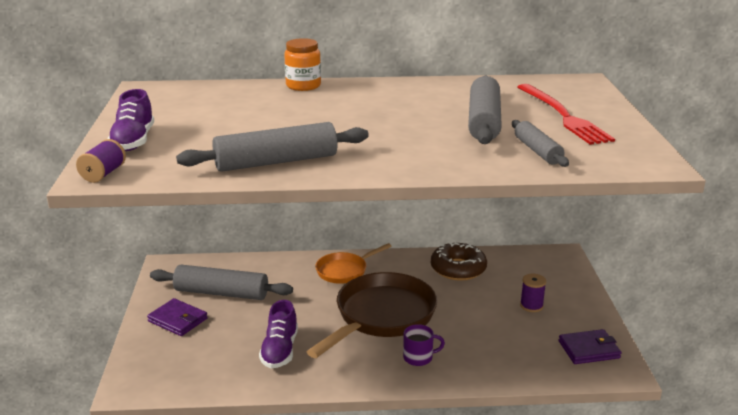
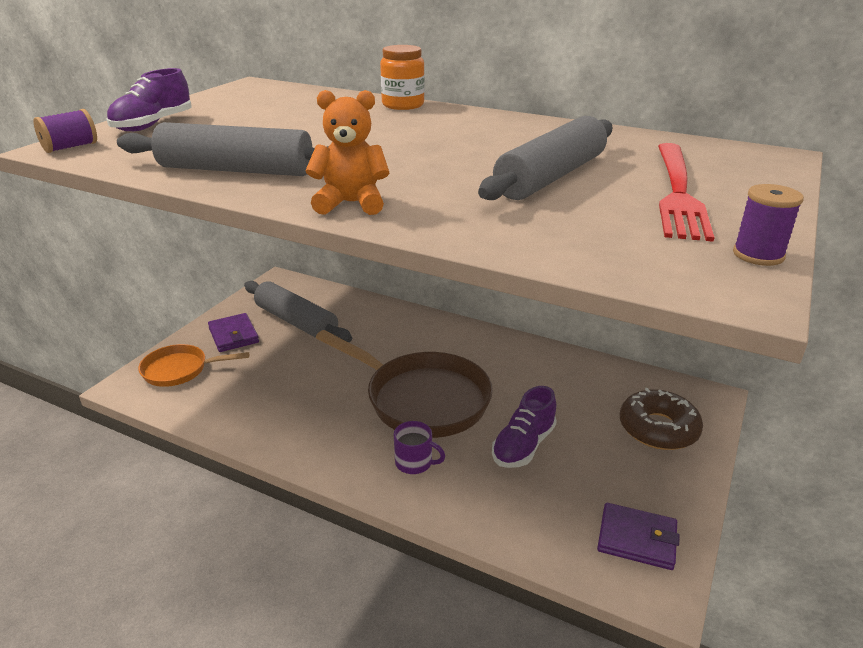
camera: 30 degrees right, 5 degrees up
purple shoe [259,300,298,369] -> purple shoe moved to [492,386,557,468]
brown pan [307,272,437,358] -> brown pan turned 60 degrees clockwise [316,330,493,438]
orange pan [315,243,391,284] -> orange pan moved to [138,344,249,387]
brown donut [431,243,487,281] -> brown donut moved to [620,388,703,450]
grey rolling pin [512,120,569,167] -> none
purple spool [520,274,546,312] -> purple spool moved to [733,184,804,266]
none -> orange teddy bear [305,90,390,215]

